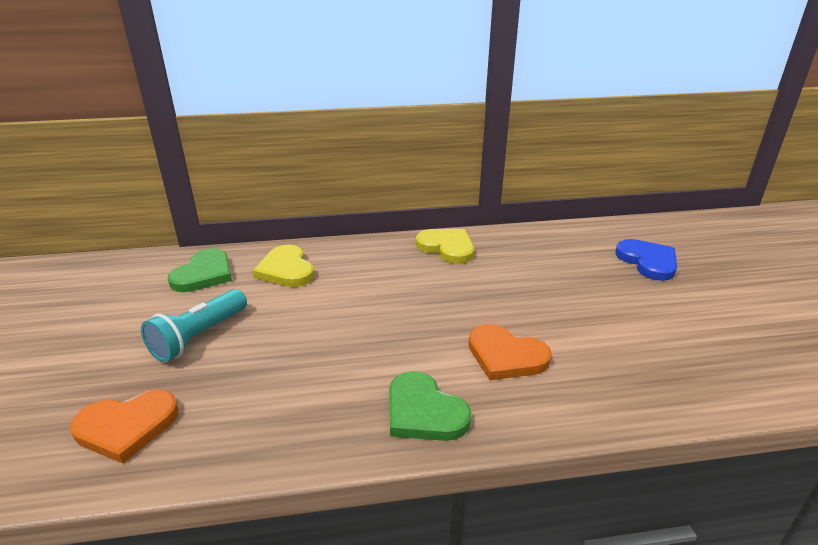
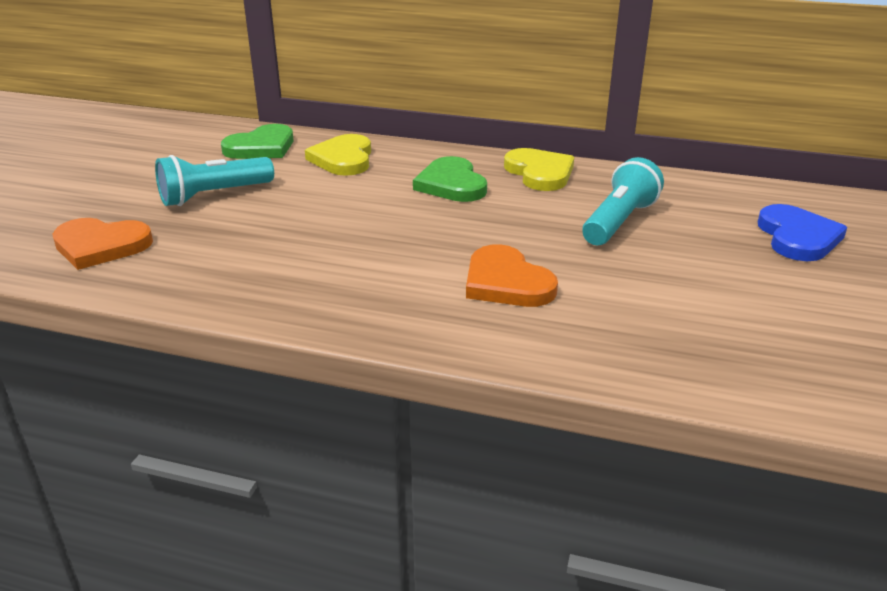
camera: 25 degrees right, 0 degrees up
green heart [389,371,471,441] -> green heart moved to [413,156,487,202]
none -> turquoise flashlight [582,157,664,245]

